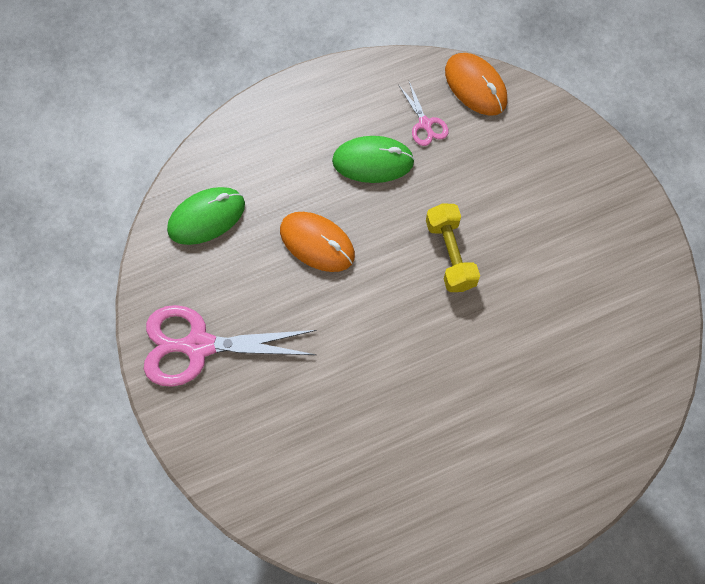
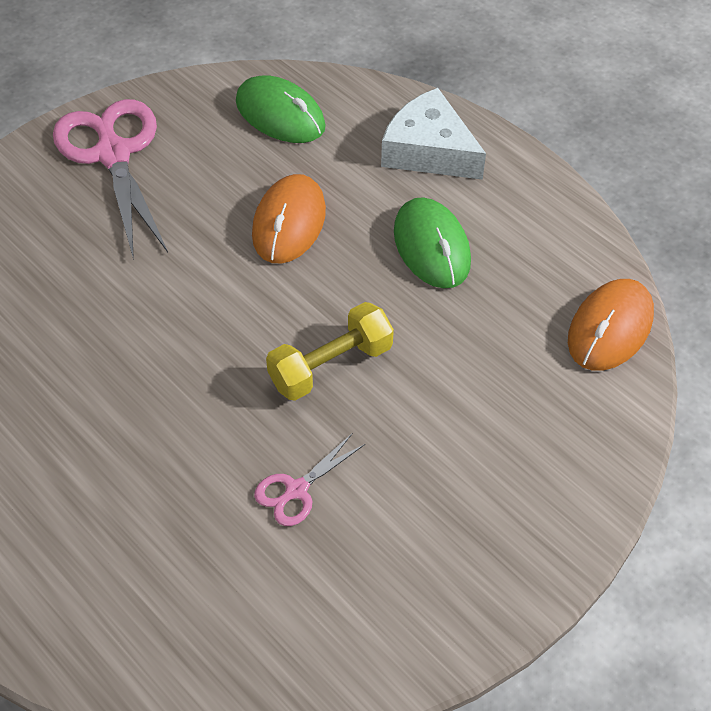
camera: 70 degrees right, 15 degrees down
pink scissors [399,81,449,146] -> pink scissors moved to [254,434,365,526]
none -> white cheese [381,88,486,180]

